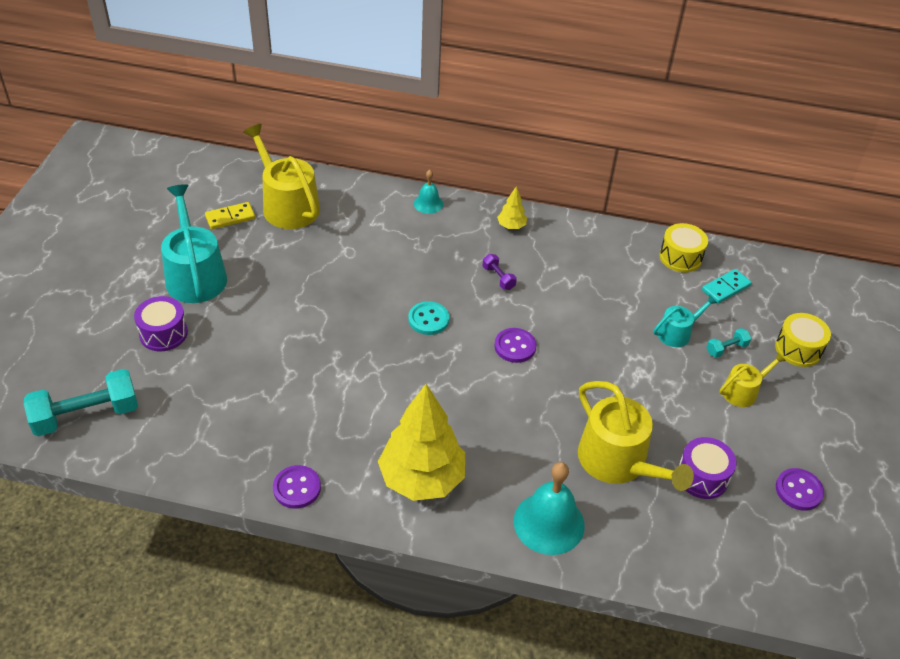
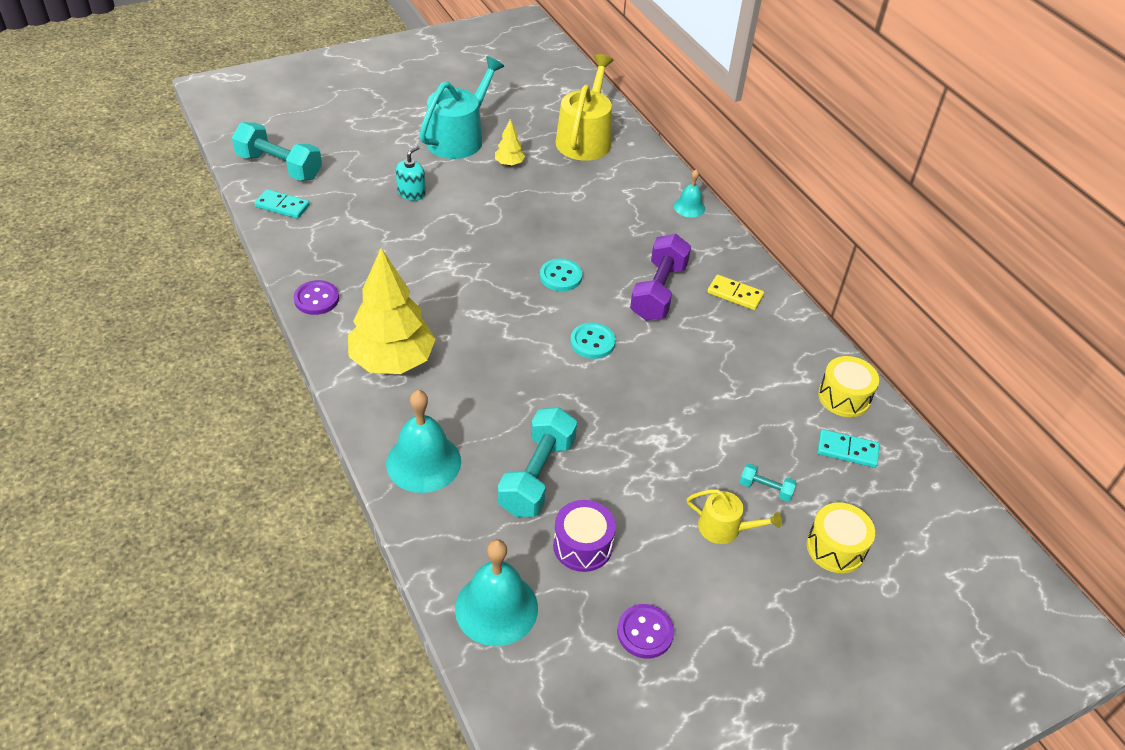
camera: 50 degrees right, 0 degrees up
purple drum [134,296,188,351] -> none
yellow domino [205,202,255,229] -> yellow domino moved to [707,275,764,310]
purple dumbbell [483,254,517,290] -> purple dumbbell [630,234,691,321], size x2.14
purple button [494,328,536,363] -> turquoise button [570,322,616,359]
yellow tree [497,186,527,229] -> yellow tree moved to [495,119,525,166]
yellow watering can [578,381,694,491] -> turquoise dumbbell [498,407,577,517]
turquoise watering can [654,295,717,347] -> none
none -> turquoise domino [254,189,310,219]
none -> turquoise soap dispenser [396,146,426,201]
none -> turquoise bell [455,539,538,646]

